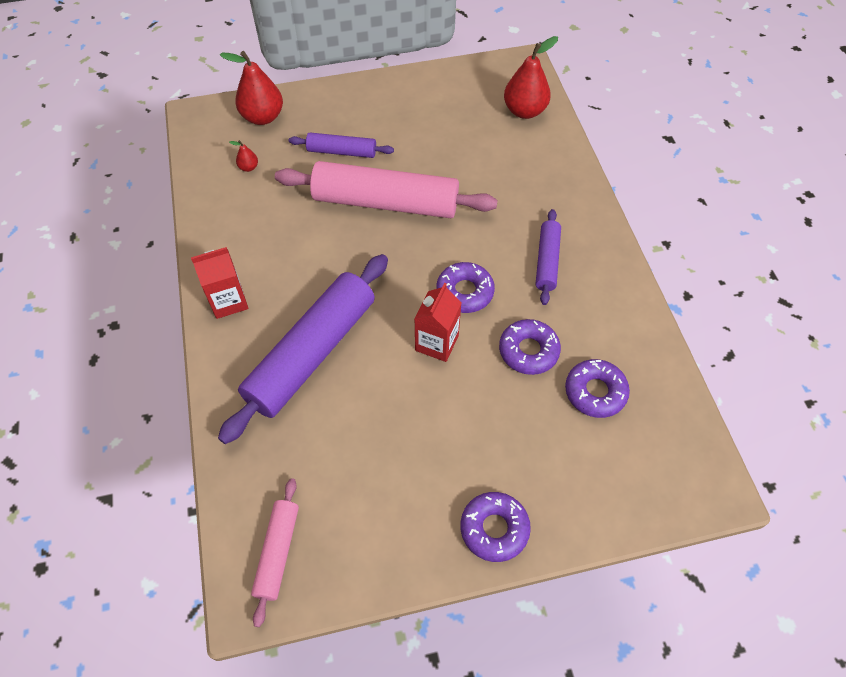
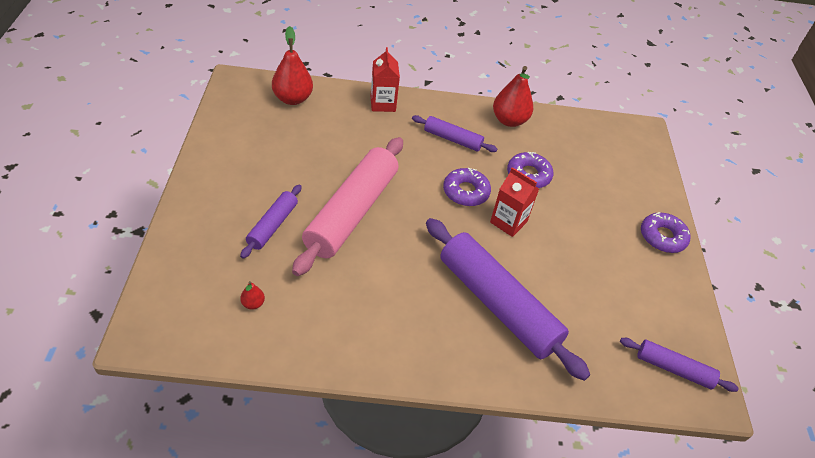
camera: 80 degrees left, 10 degrees down
red carton [191,247,248,319] -> red carton moved to [371,47,400,112]
red pear [220,51,283,125] -> red pear moved to [493,66,533,127]
pink rolling pin [251,478,299,627] -> purple rolling pin [620,338,739,392]
purple donut [565,359,630,418] -> none

